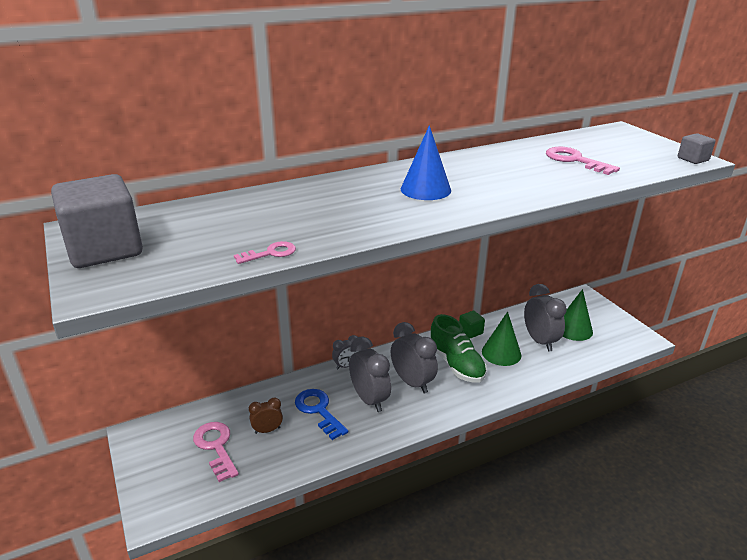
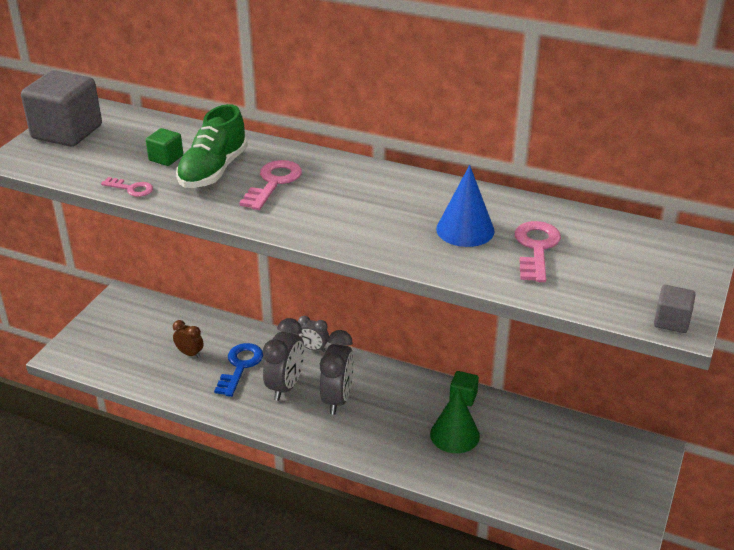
camera: 50 degrees right, 5 degrees up
pink key [193,422,239,482] -> pink key moved to [239,160,302,210]
blue cone [401,125,451,200] -> blue cone moved to [436,165,495,247]
green shoe [431,314,487,383] -> green shoe moved to [176,104,248,188]
grey clock [524,284,567,352] -> none
green cone [562,289,593,341] -> none
none -> green cube [146,128,183,166]

